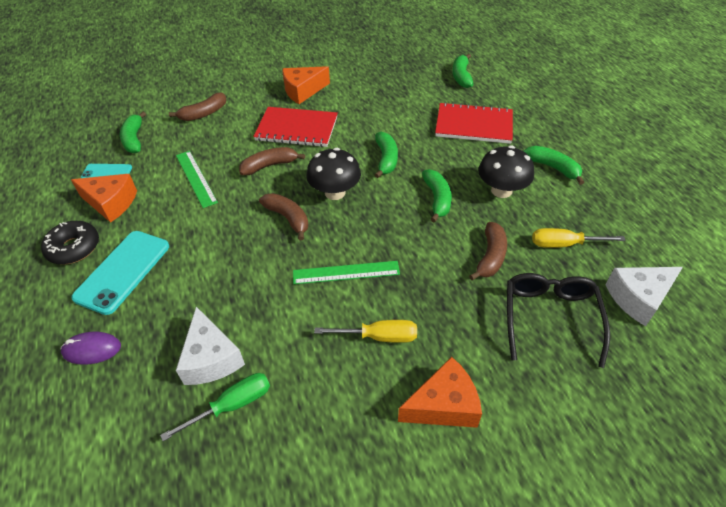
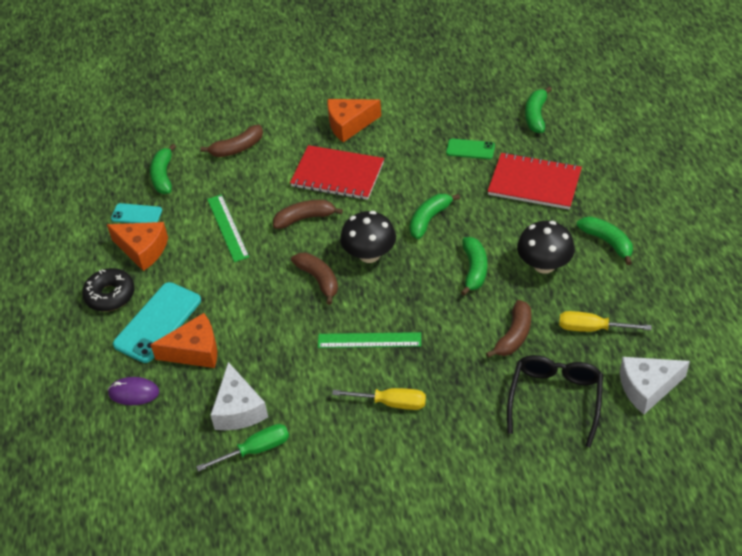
camera: 10 degrees right, 0 degrees up
green banana [375,132,398,178] -> green banana turned 150 degrees counterclockwise [409,194,460,239]
orange cheese [398,356,482,428] -> orange cheese moved to [150,313,217,368]
none -> green phone [446,139,495,159]

